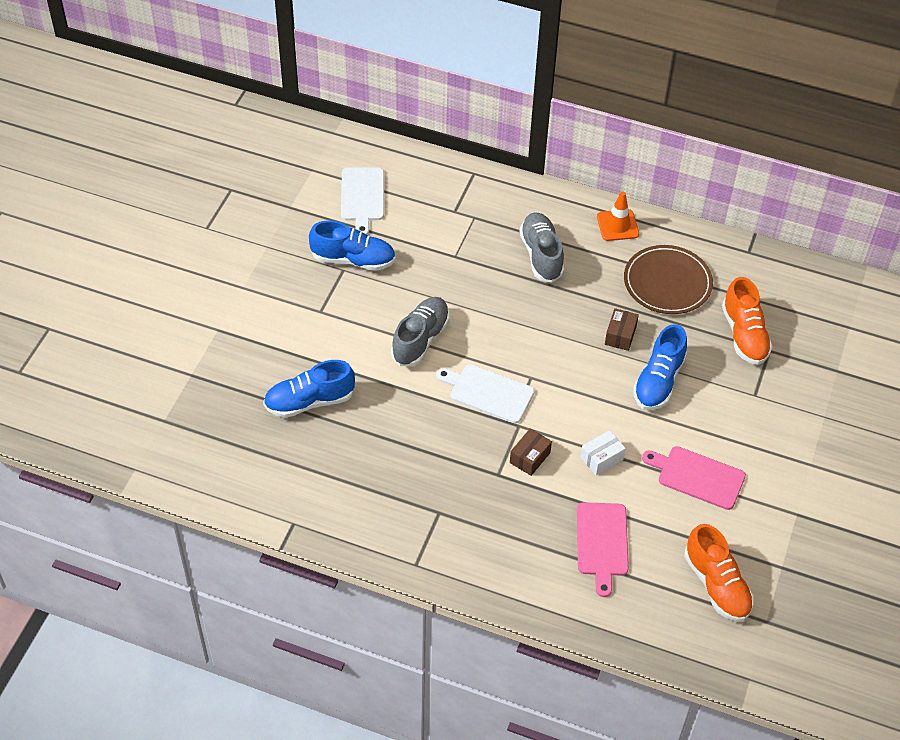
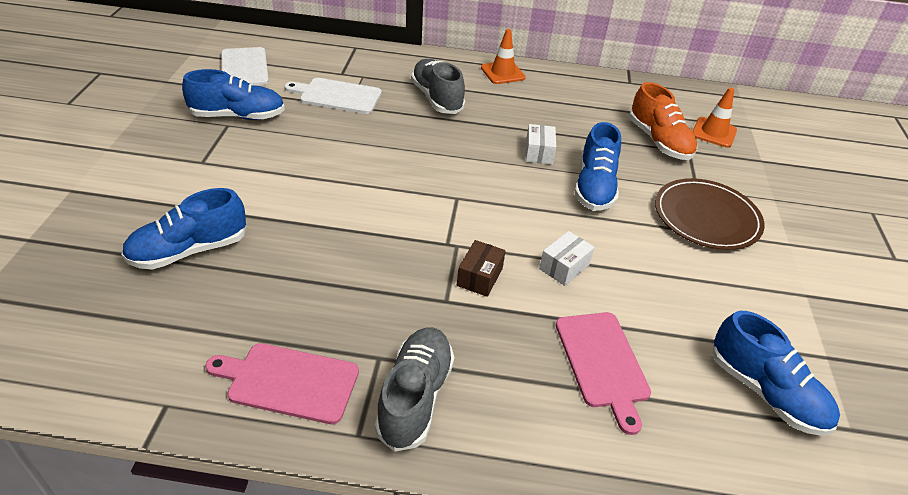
camera: 15 degrees left, 10 degrees down
grey shoe [391,297,449,366] -> grey shoe moved to [375,327,455,452]
white cutting board [436,364,535,423] -> white cutting board moved to [284,78,382,114]
brown box [605,308,639,351] -> white box [526,124,556,164]
brown plate [624,245,713,314] -> brown plate moved to [655,178,765,250]
pink cutting board [642,446,746,510] -> pink cutting board moved to [205,343,359,424]
orange shoe [684,524,754,621] -> blue shoe [712,311,840,436]
none -> orange traffic cone [692,88,737,148]

